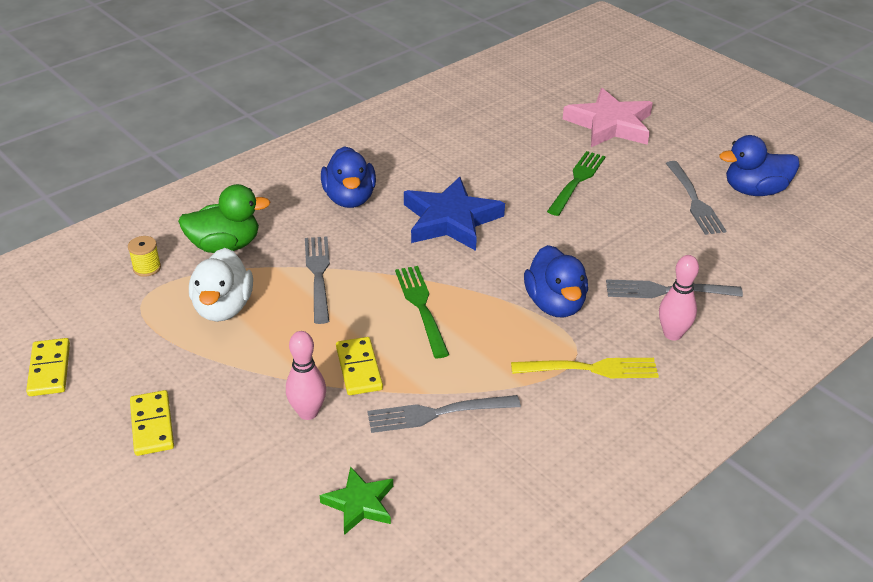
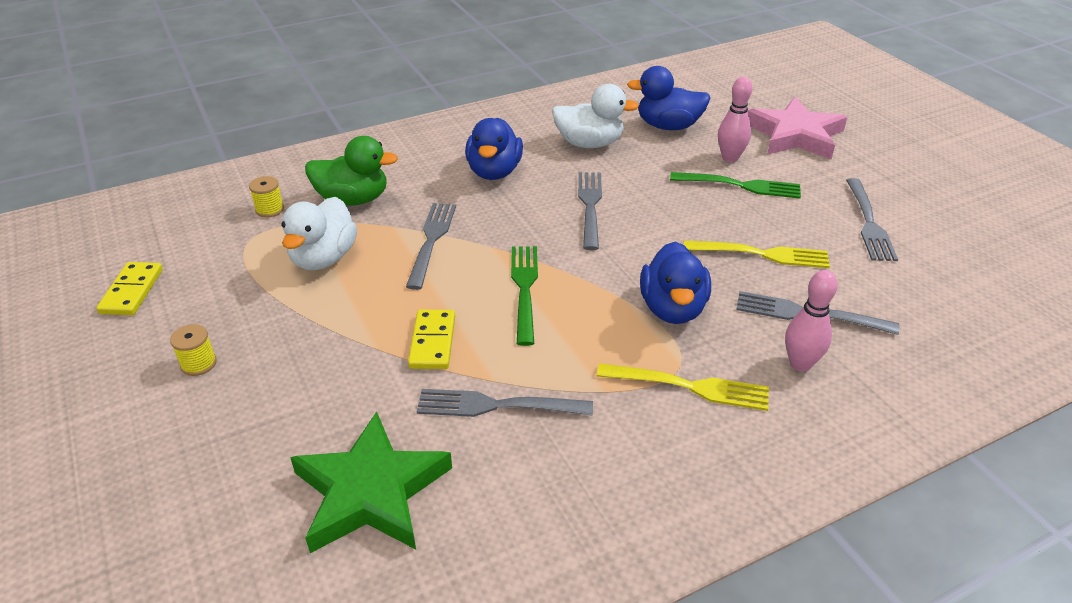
camera: 15 degrees right, 0 degrees up
yellow domino [130,390,174,456] -> yellow spool [170,324,217,376]
pink bowling pin [286,331,326,420] -> pink bowling pin moved to [718,77,752,162]
green star [320,466,393,535] -> green star [290,412,452,553], size x1.83
blue star [404,176,505,251] -> grey fork [578,172,602,250]
green fork [547,151,606,216] -> green fork turned 60 degrees clockwise [670,172,801,198]
blue duck [720,135,800,196] -> blue duck moved to [627,66,711,130]
none -> white duck [552,84,639,148]
none -> yellow fork [684,240,830,268]

